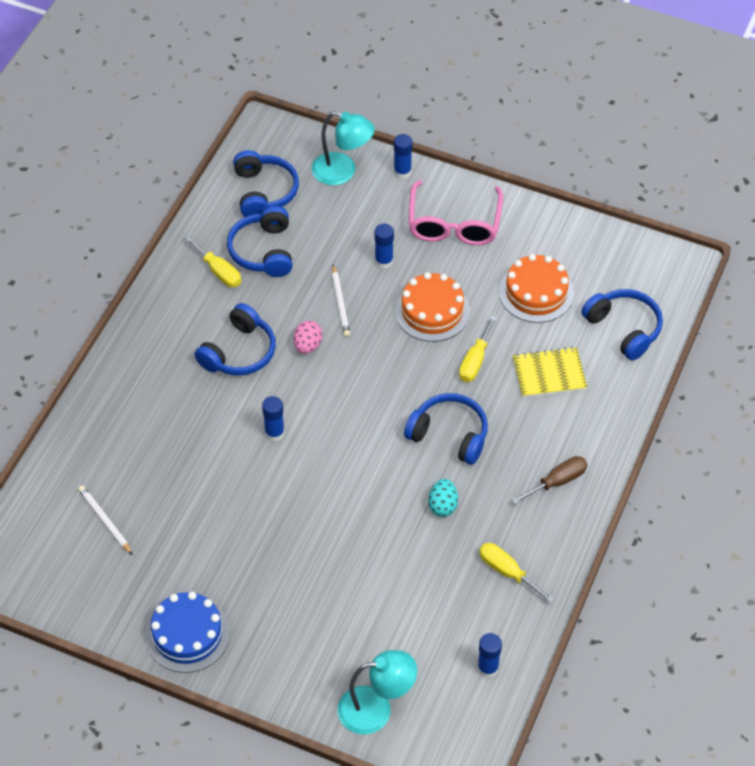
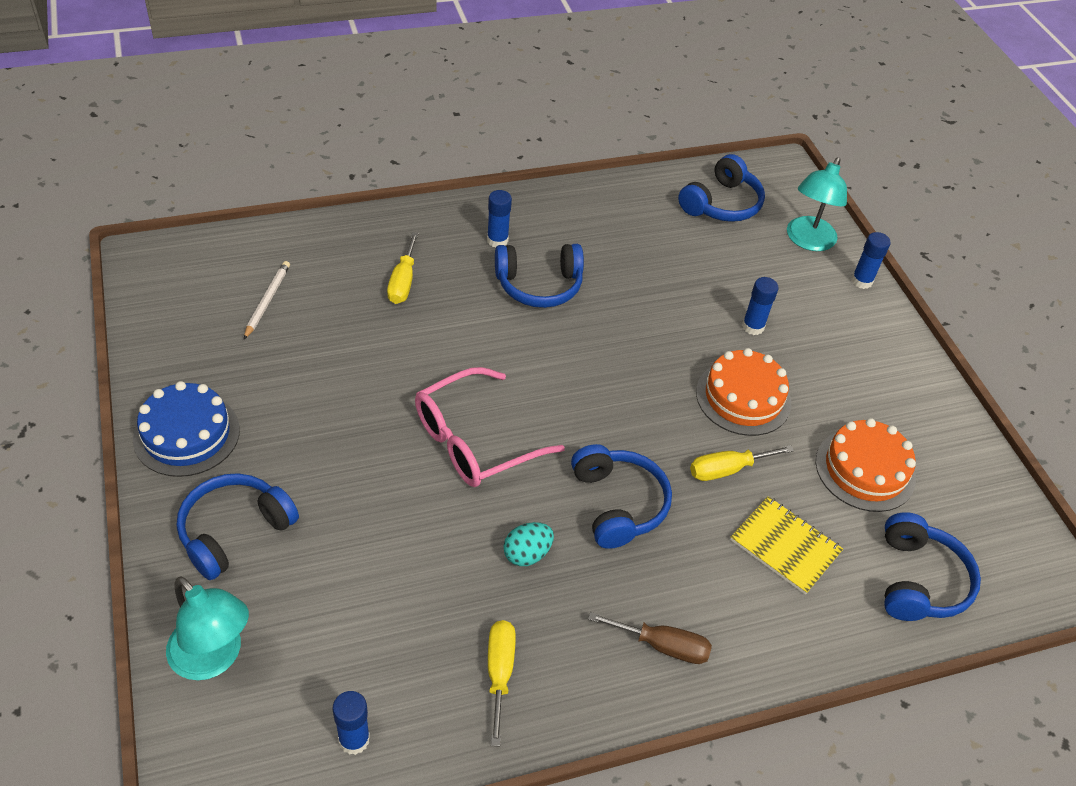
camera: 45 degrees right, 5 degrees down
yellow screwdriver [184,235,241,287] -> yellow screwdriver moved to [387,232,418,304]
blue headphones [227,206,292,277] -> blue headphones moved to [177,473,299,580]
blue glue stick [262,396,285,442] -> blue glue stick moved to [487,190,512,247]
pink egg [294,321,322,354] -> none
turquoise lamp [312,111,375,185] -> turquoise lamp turned 45 degrees clockwise [787,157,847,251]
white pencil [332,265,350,337] -> none
pink glasses [408,180,503,245] -> pink glasses moved to [415,367,565,487]

